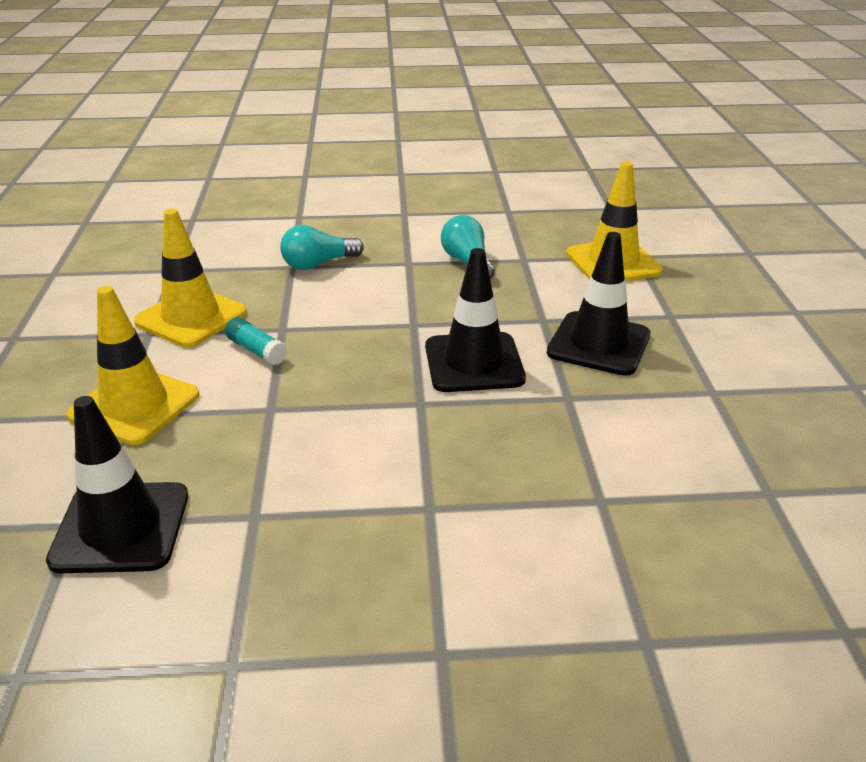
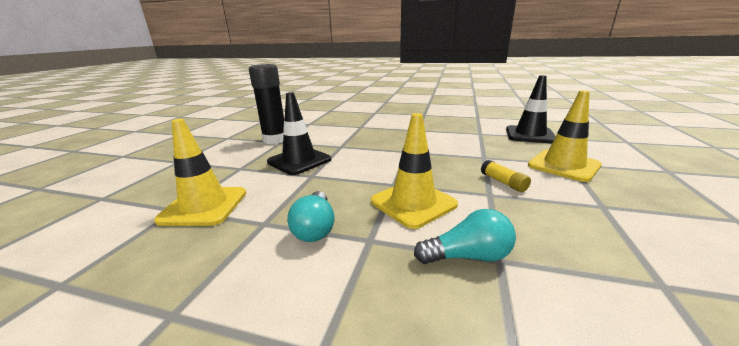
camera: 160 degrees left, 10 degrees down
yellow traffic cone [134,209,247,347] -> yellow traffic cone moved to [371,113,458,229]
turquoise glue stick [225,317,288,365] -> yellow glue stick [481,160,531,192]
black traffic cone [425,248,526,392] -> none
none -> black glue stick [249,64,284,144]

